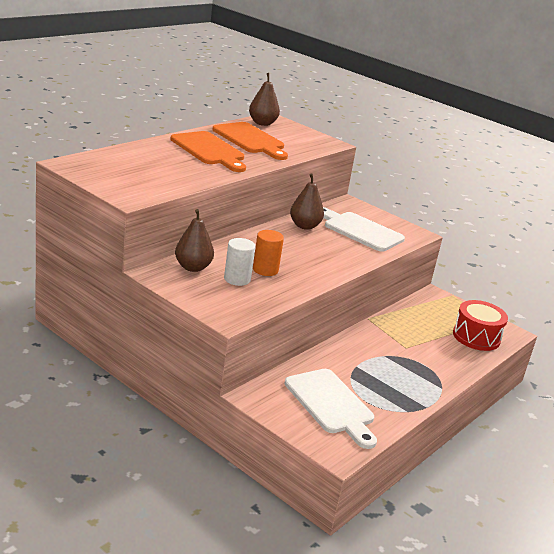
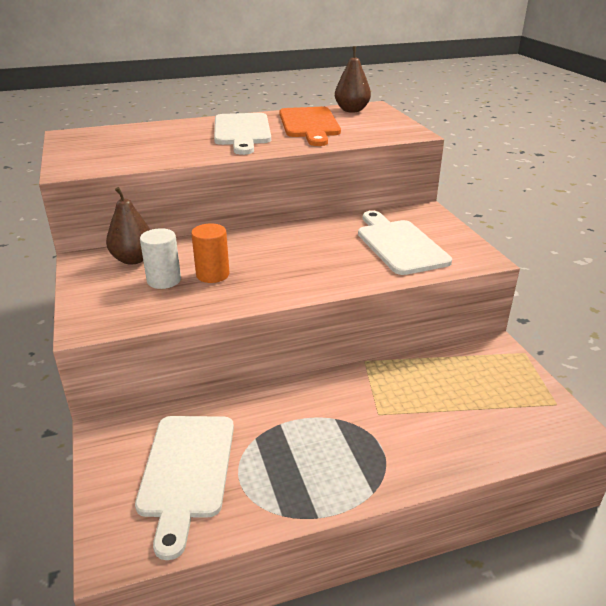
camera: 35 degrees right, 5 degrees up
orange cutting board [170,131,246,172] -> white cutting board [214,113,271,155]
brown pear [290,173,324,230] -> none
red drum [453,300,508,351] -> none

